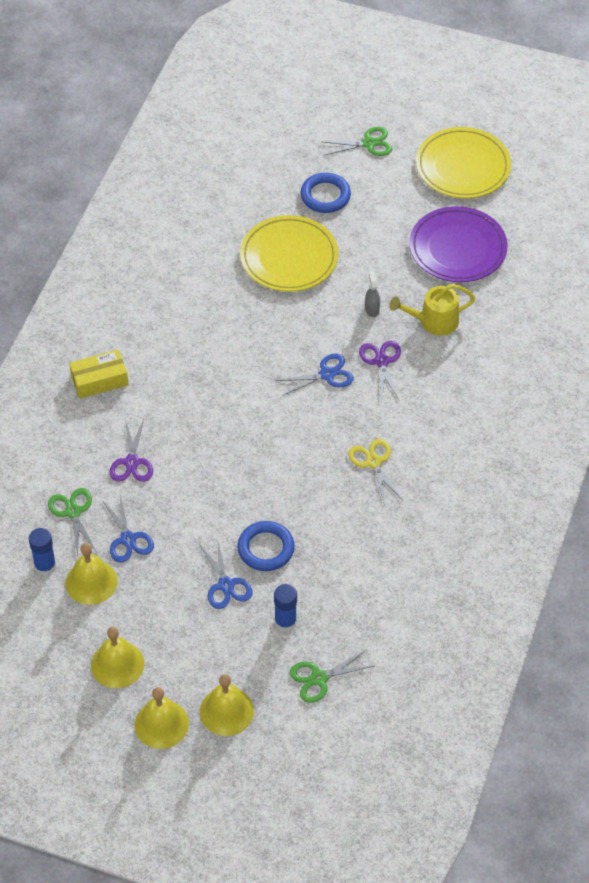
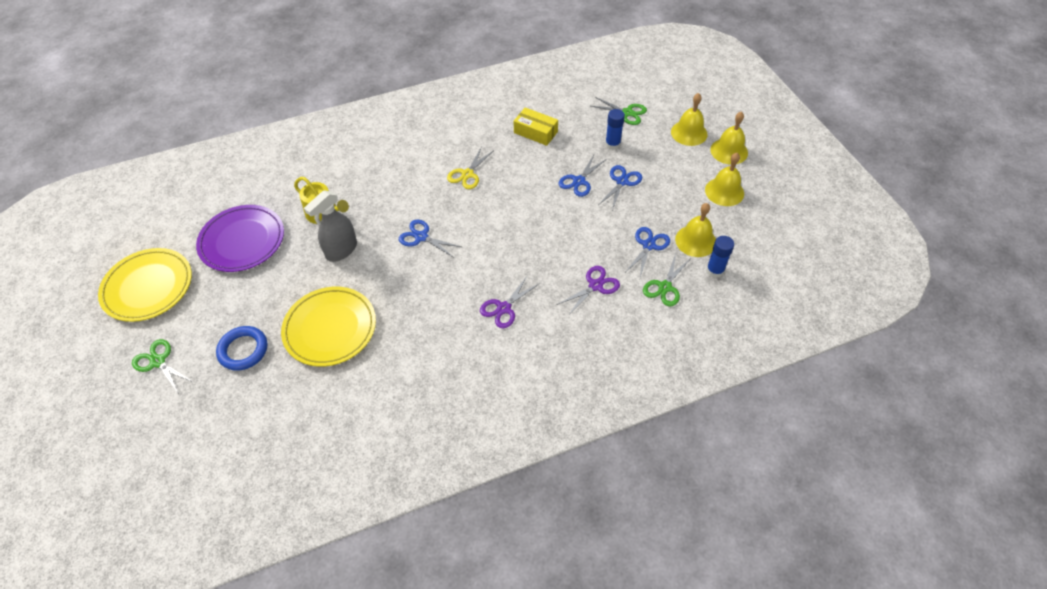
camera: 130 degrees left, 0 degrees up
yellow box [69,350,129,399] -> yellow box moved to [514,107,558,146]
blue ring [237,521,295,571] -> blue scissors [559,155,607,197]
purple scissors [359,341,401,401] -> purple scissors moved to [480,275,540,328]
grey spray bottle [365,271,380,317] -> grey spray bottle [304,190,357,262], size x1.96

